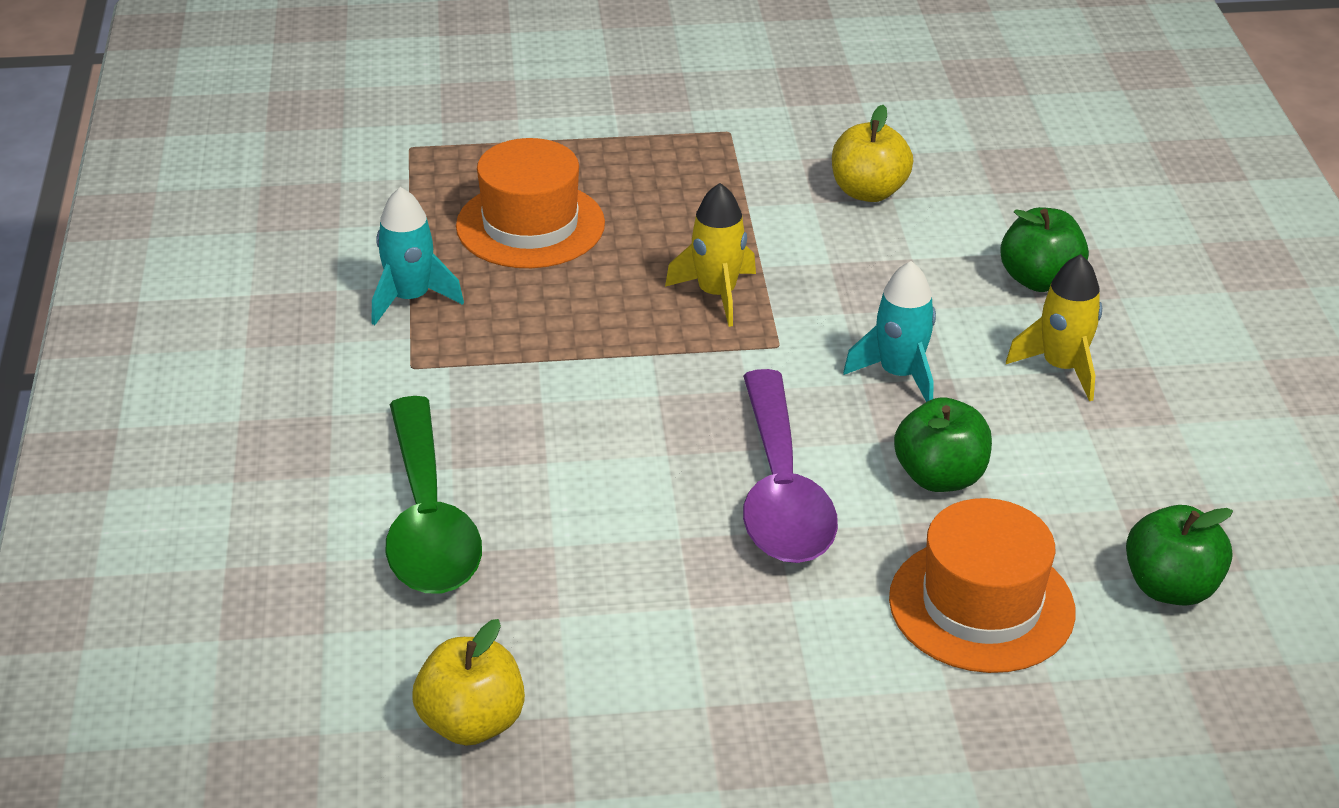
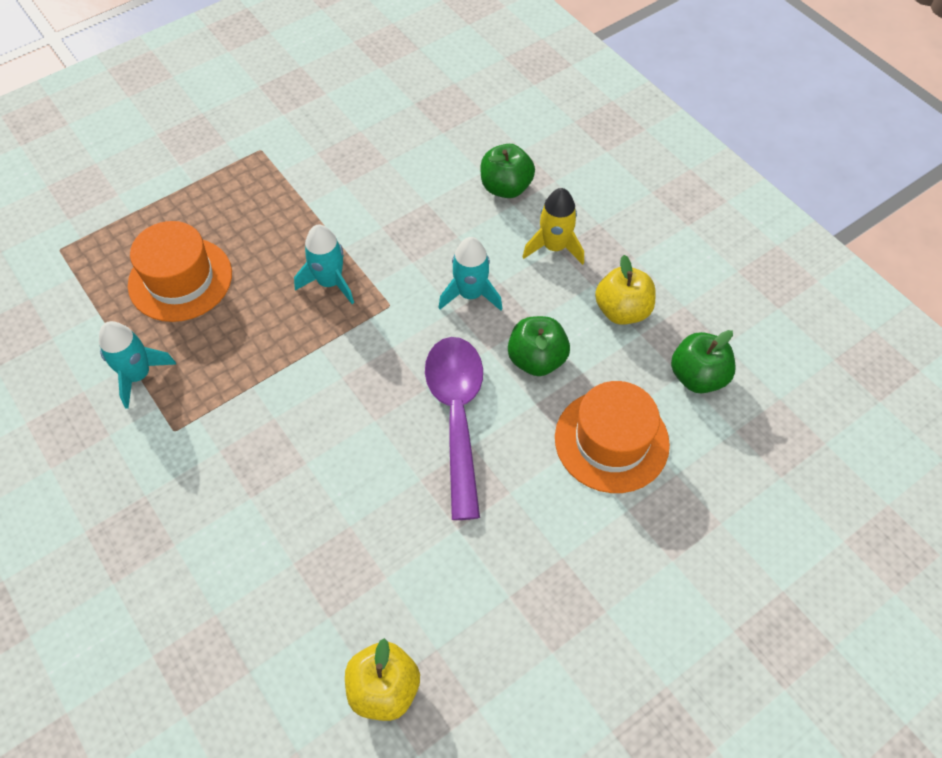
camera: 30 degrees left, 20 degrees up
green spoon [385,396,482,594] -> none
yellow rocket [665,183,756,327] -> turquoise rocket [294,225,354,304]
purple spoon [743,369,838,563] -> purple spoon turned 150 degrees counterclockwise [425,337,483,520]
yellow apple [832,105,913,202] -> yellow apple moved to [595,255,656,325]

